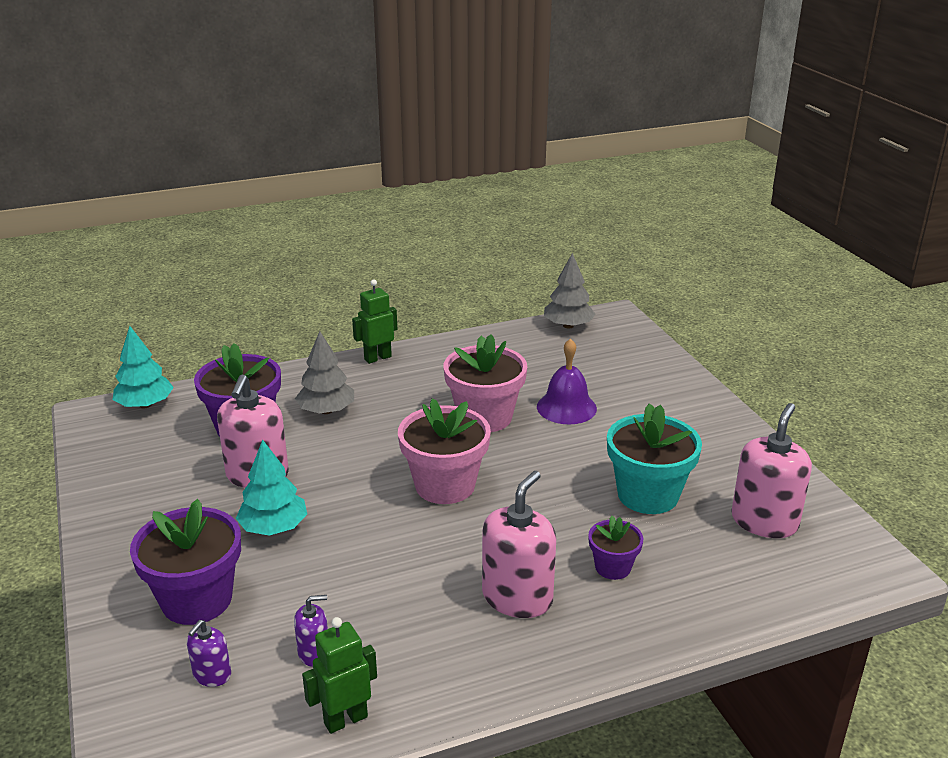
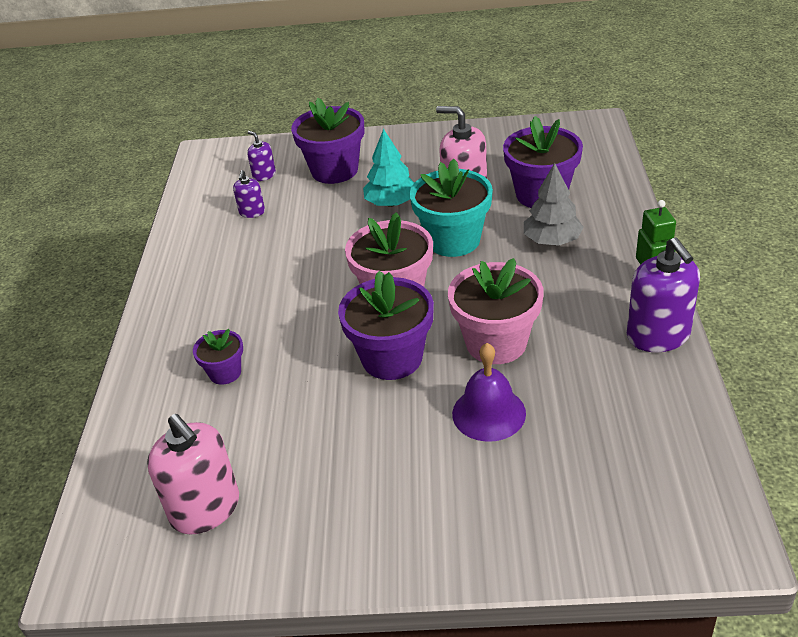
camera: 115 degrees right, 10 degrees up
turquoise tree [113,326,174,408] -> none
green robot [302,617,377,734] -> none
pink soap dispenser [482,471,556,618] -> none
grey tree [544,253,596,329] -> none
turquoise flower pot [607,403,702,514] -> turquoise flower pot moved to [410,159,493,257]
none -> purple flower pot [338,271,434,380]
none -> purple soap dispenser [627,237,700,352]

